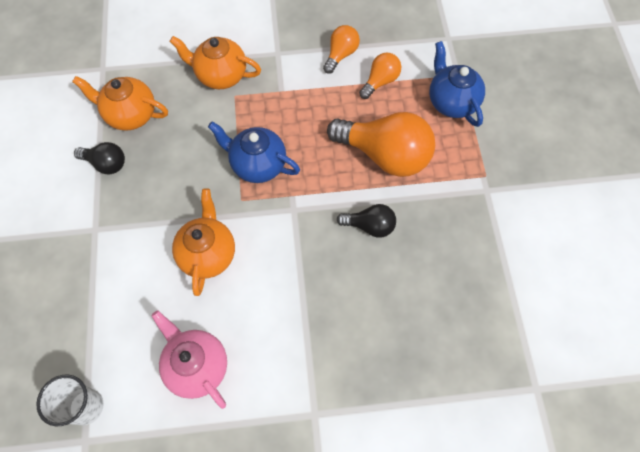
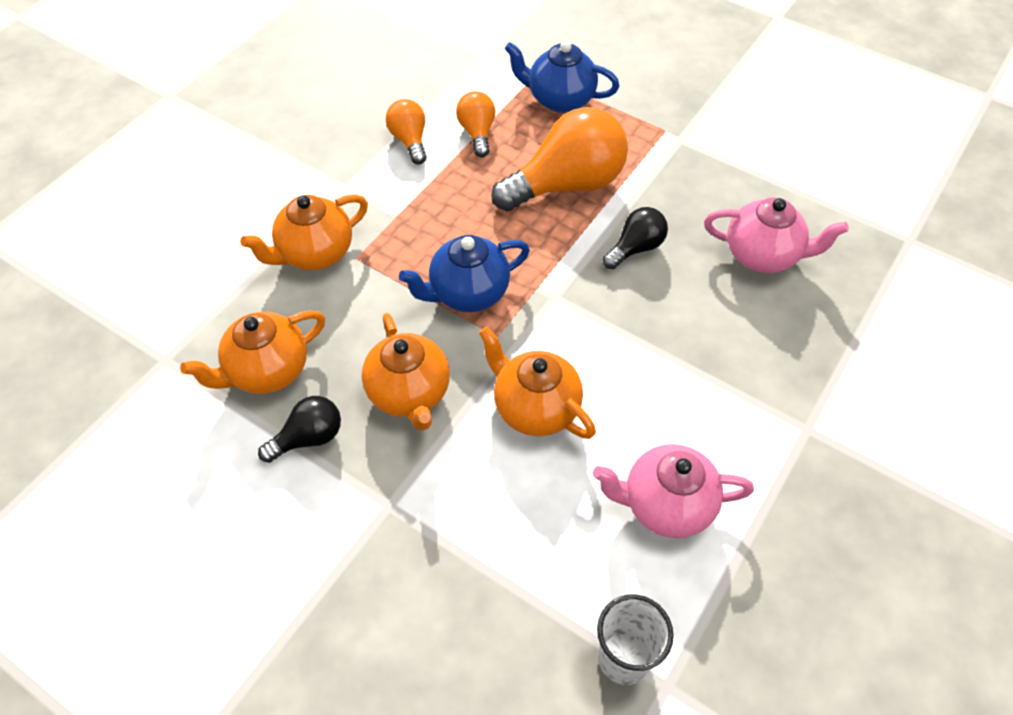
camera: 50 degrees left, 10 degrees down
none -> orange teapot [362,313,450,431]
none -> pink teapot [704,197,849,273]

